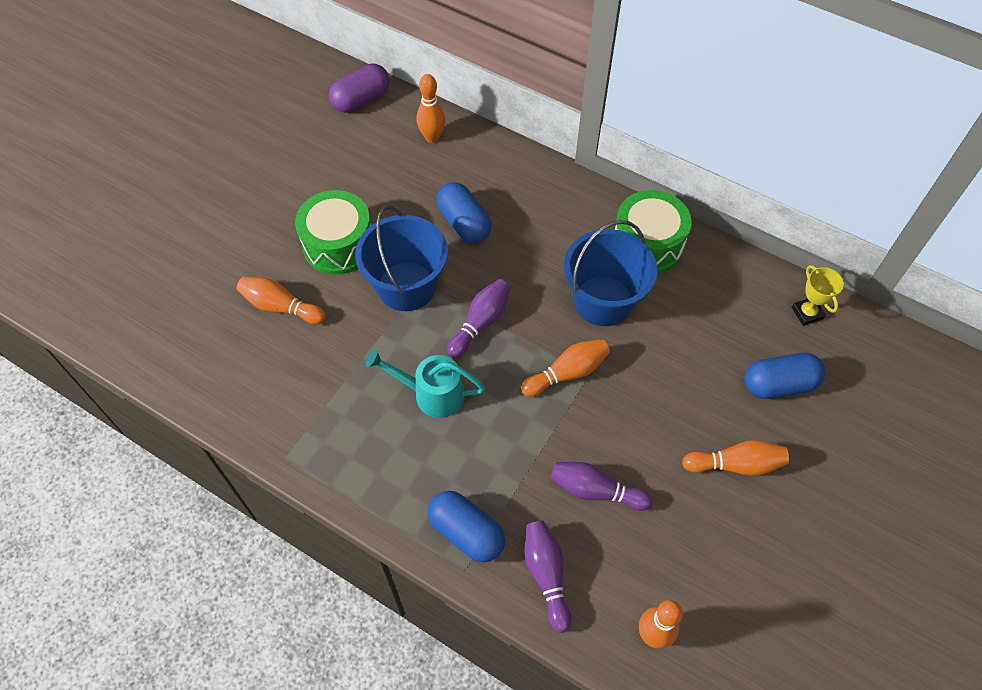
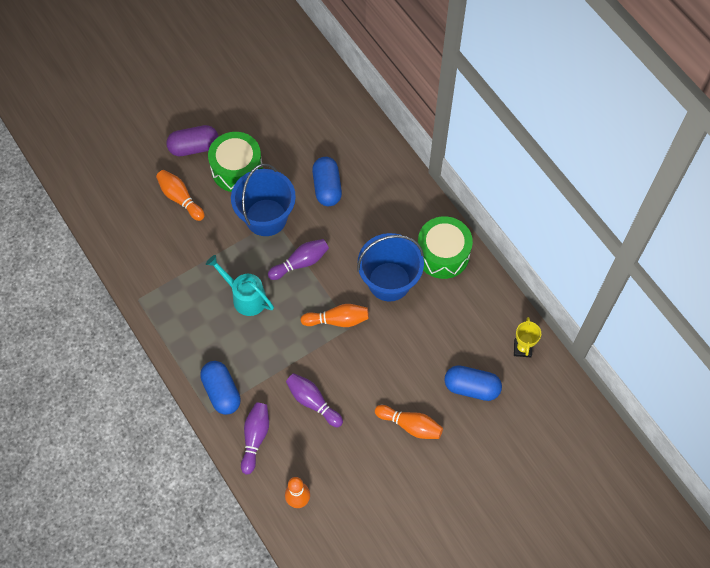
camera: 25 degrees right, 5 degrees up
purple capsule [329,64,390,113] -> purple capsule moved to [166,125,219,156]
orange bowling pin [417,74,445,143] -> none

